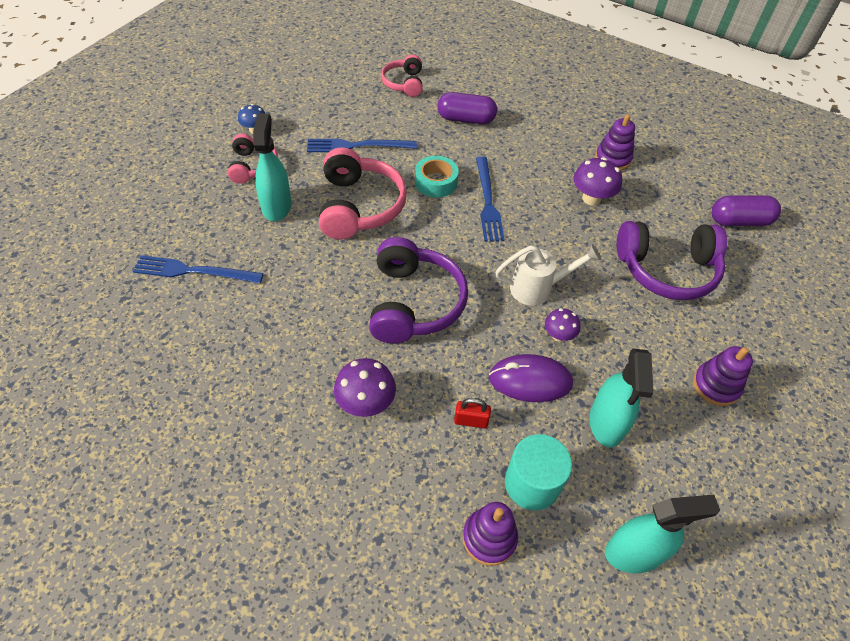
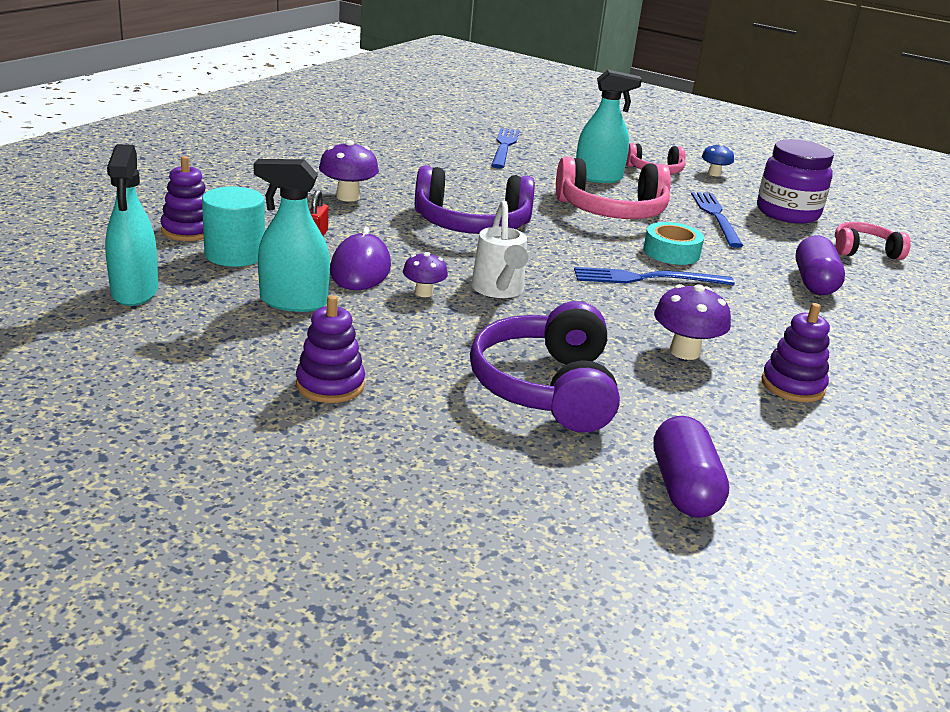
camera: 90 degrees right, 25 degrees down
none -> purple jar [757,139,834,224]

